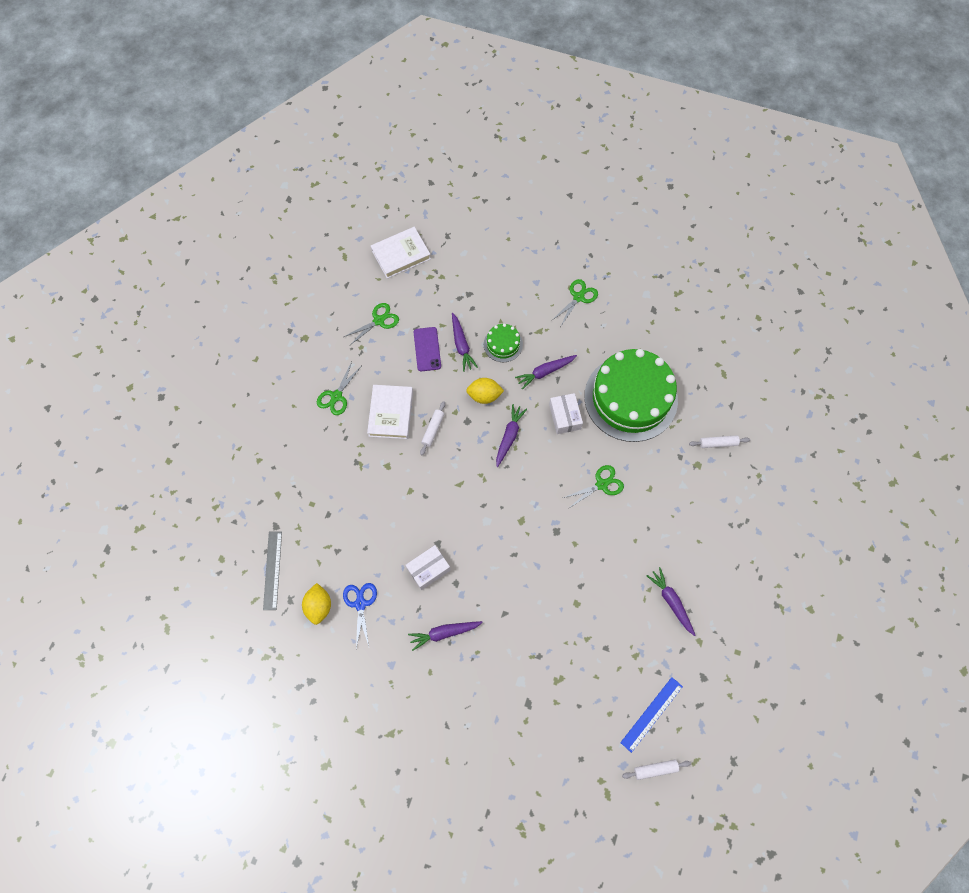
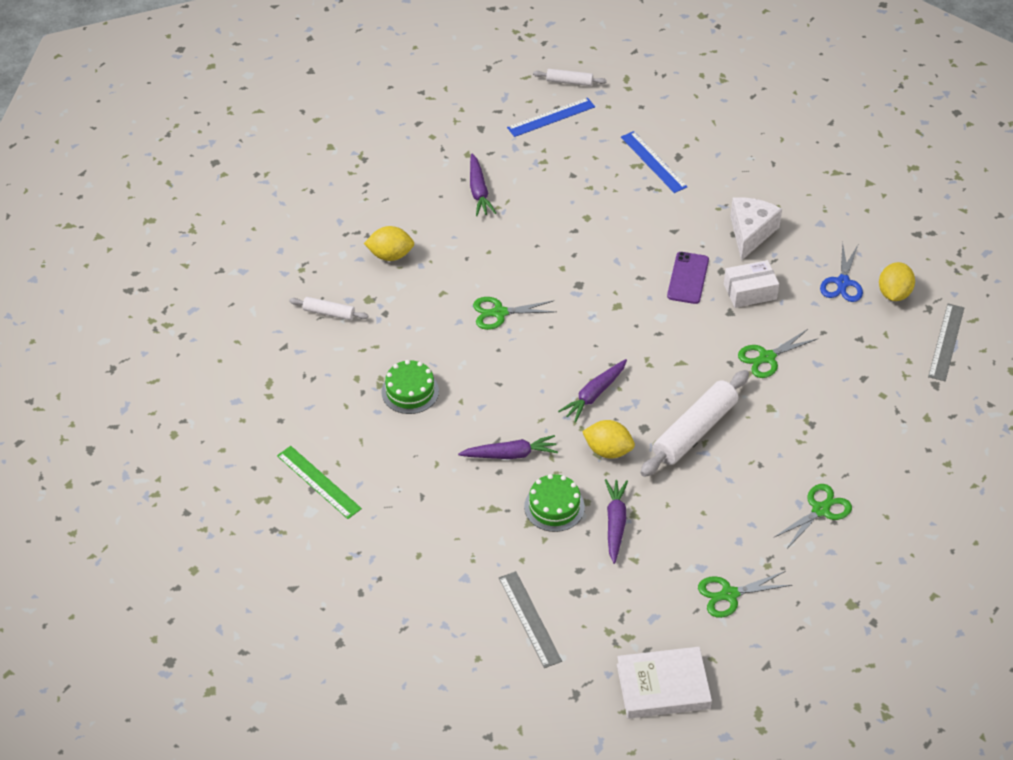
camera: 160 degrees left, 20 degrees down
white book [367,385,413,439] -> none
purple carrot [408,621,483,651] -> white cheese [730,197,782,261]
purple phone [414,327,441,372] -> purple phone moved to [667,252,709,304]
white rolling pin [420,401,445,455] -> white rolling pin [640,370,749,477], size x1.97
white box [549,393,583,434] -> none
green scissors [551,279,598,326] -> green scissors moved to [738,329,817,378]
green cake [584,349,678,442] -> green cake [381,360,439,414], size x0.43
none -> green ruler [277,446,362,519]
none -> yellow lemon [364,226,414,261]
none -> grey ruler [499,571,562,668]
none -> blue ruler [621,131,687,193]

